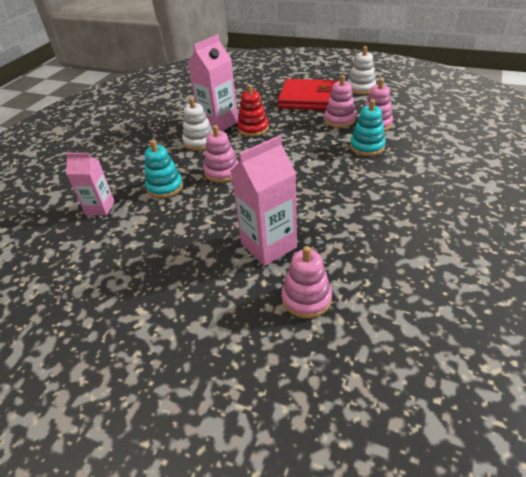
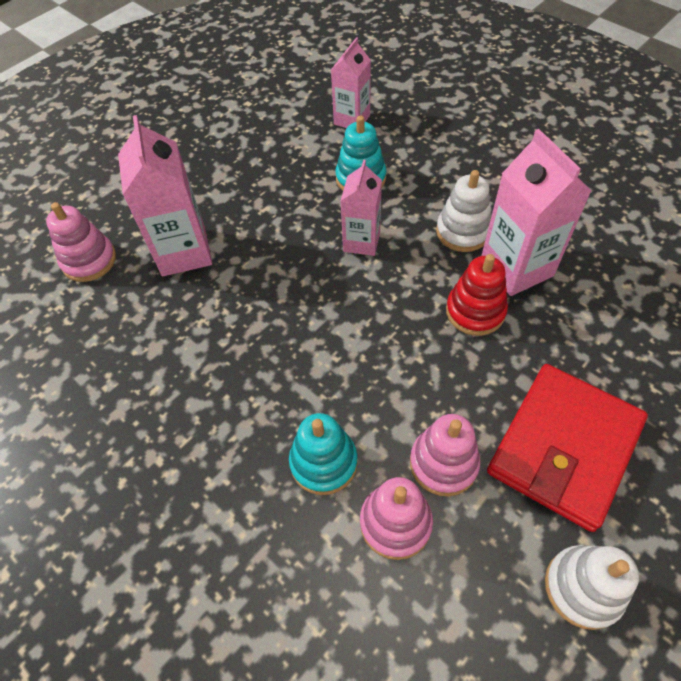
camera: 110 degrees right, 15 degrees up
pink stacking toy [204,125,239,183] -> pink carton [341,160,382,256]

